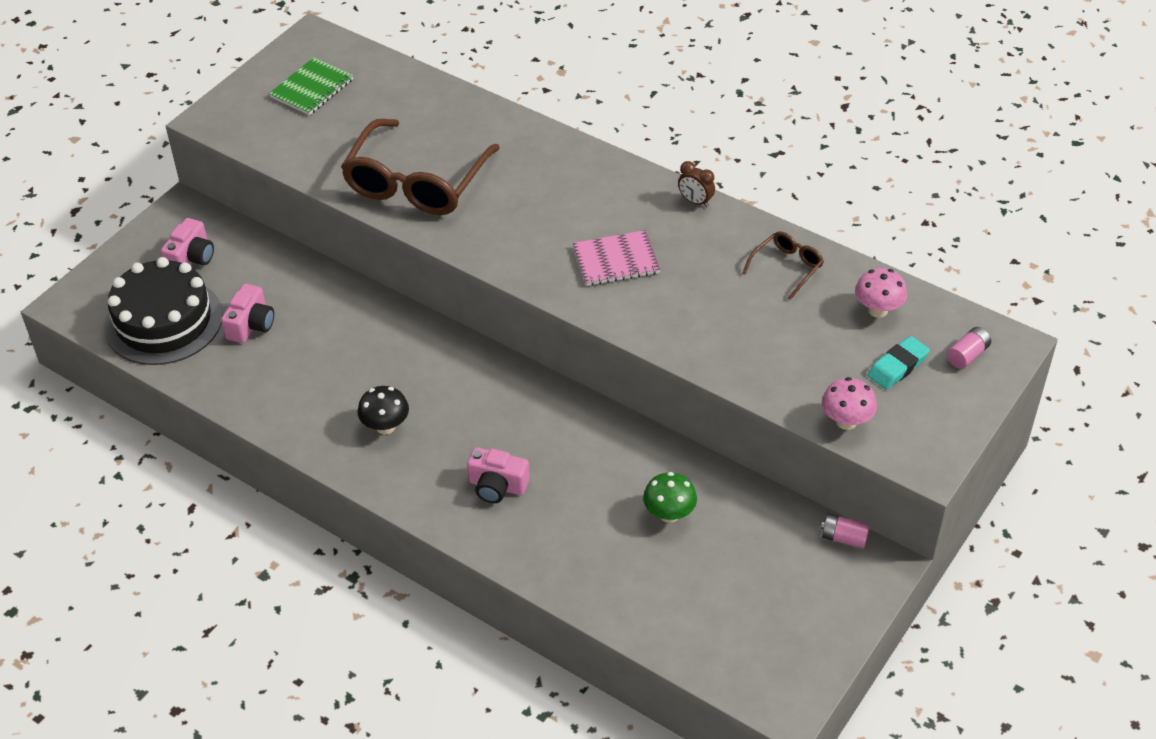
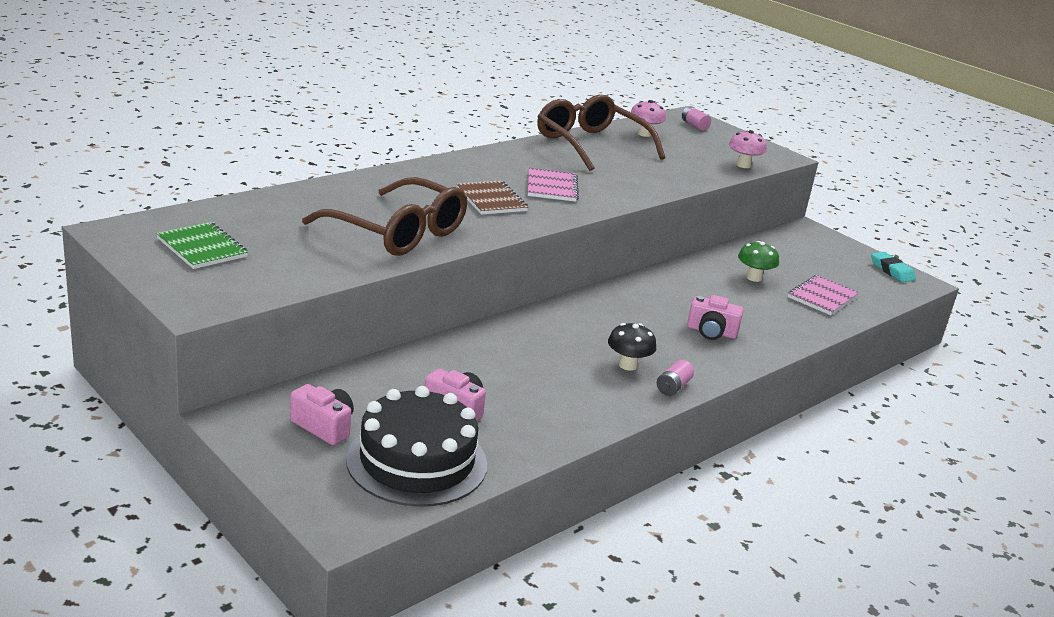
camera: 80 degrees left, 20 degrees down
pink camera [467,447,530,503] -> pink camera turned 75 degrees clockwise [687,295,744,340]
brown clock [678,161,715,208] -> none
brown glasses [742,231,824,300] -> brown glasses [537,95,665,171], size x2.15
pink battery [821,514,870,548] -> pink battery moved to [657,360,694,396]
turquoise eraser [868,336,930,390] -> turquoise eraser moved to [871,252,916,282]
none -> brown notebook [456,180,528,215]
none -> pink notebook [788,275,859,315]

